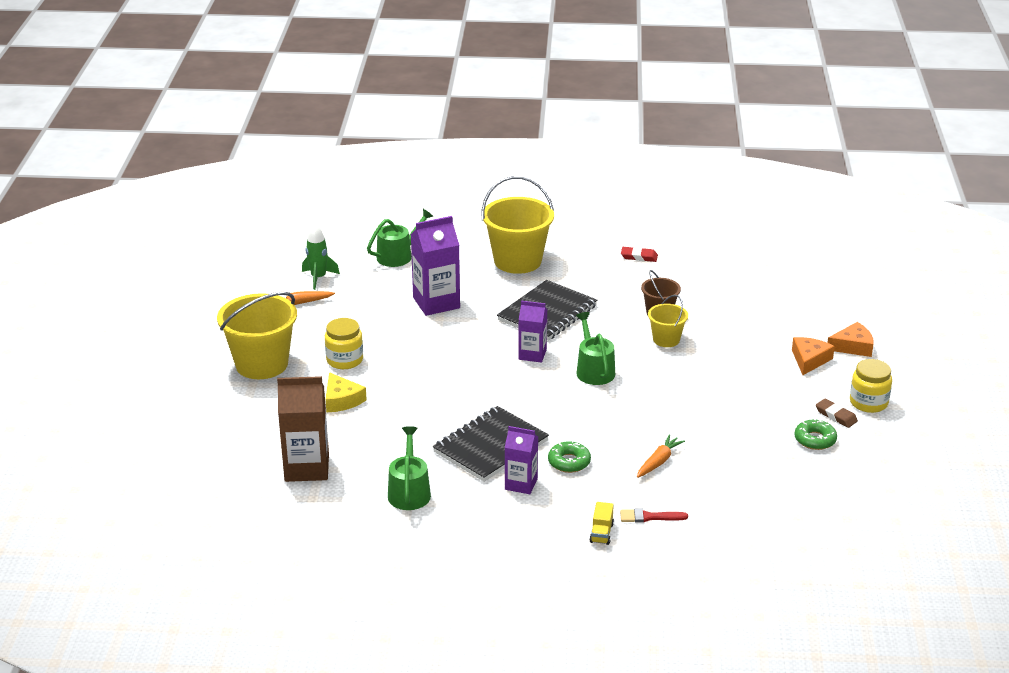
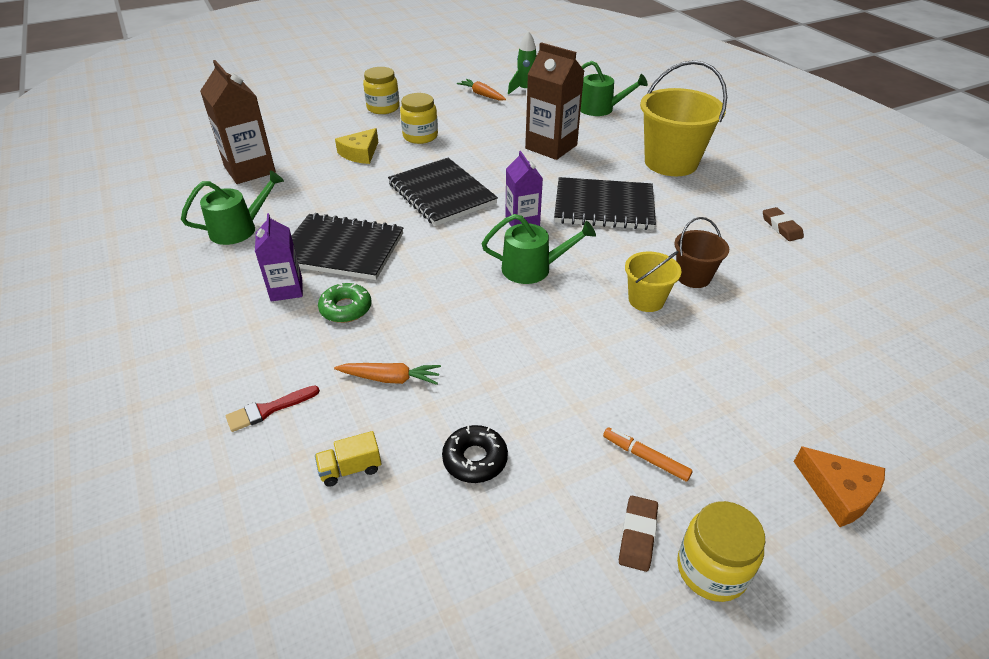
camera: 60 degrees right, 10 degrees up
yellow bucket [217,292,297,379] -> yellow jar [363,67,400,114]
purple carton [411,216,460,316] -> brown carton [525,42,584,160]
green watering can [576,312,615,385] -> green watering can turned 45 degrees clockwise [482,214,596,284]
yellow truck [589,502,614,545] -> yellow truck moved to [315,431,382,487]
red brush [620,509,688,523] -> red brush turned 90 degrees counterclockwise [226,385,320,432]
red eraser [621,247,658,262] -> brown eraser [763,207,804,241]
orange cheese [792,337,835,375] -> none
green donut [795,418,837,450] -> none
none -> black notebook [388,158,498,226]
none -> black donut [442,425,508,483]
none -> orange marker [603,428,693,481]

